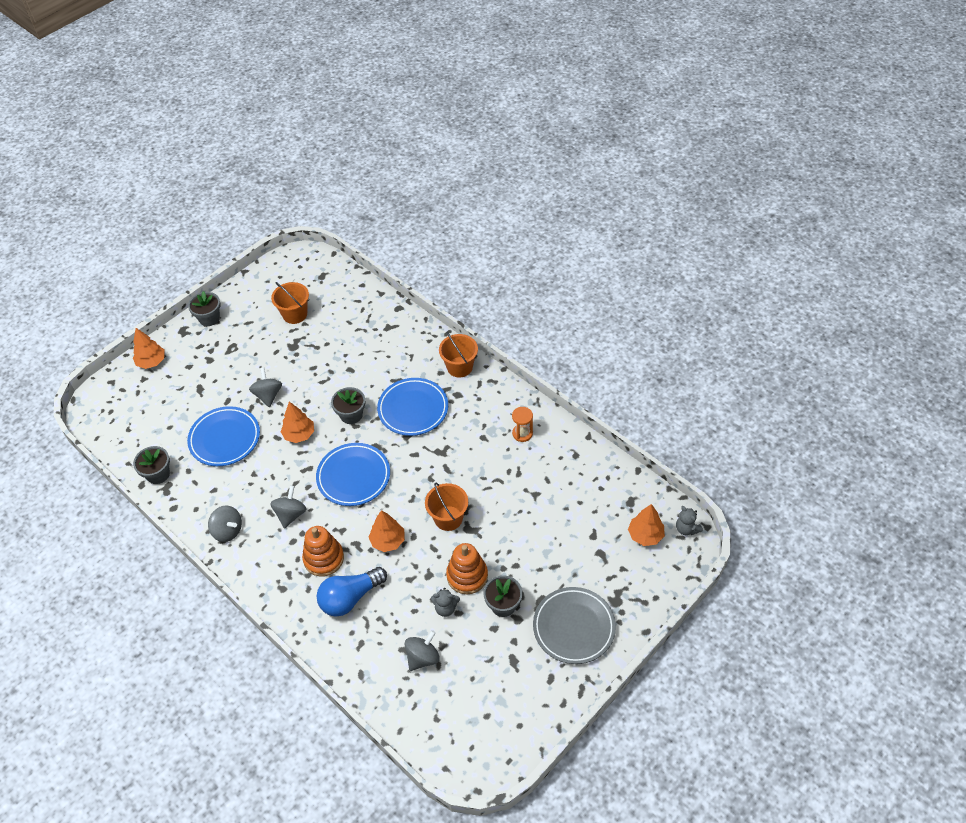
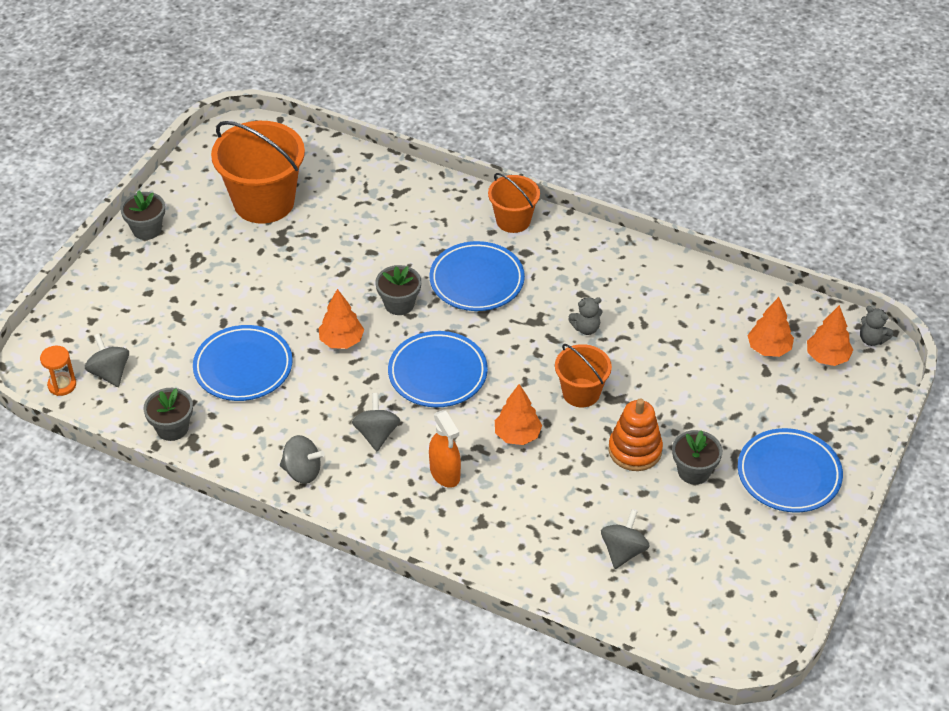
camera: 20 degrees left, 5 degrees down
orange tree [133,328,165,369] -> orange tree moved to [747,297,794,357]
grey spinning top [249,368,282,407] -> grey spinning top moved to [85,334,129,387]
orange bucket [271,282,309,324] -> orange bucket [211,121,305,224], size x1.78
orange stacking toy [302,526,344,577] -> orange spray bottle [429,410,461,488]
blue light bulb [317,567,387,617] -> none
grey teddy bear [431,588,460,617] -> grey teddy bear moved to [568,297,602,335]
orange hourglass [512,407,533,442] -> orange hourglass moved to [40,346,76,396]
grey plate [533,587,616,664] -> blue plate [738,428,843,512]

